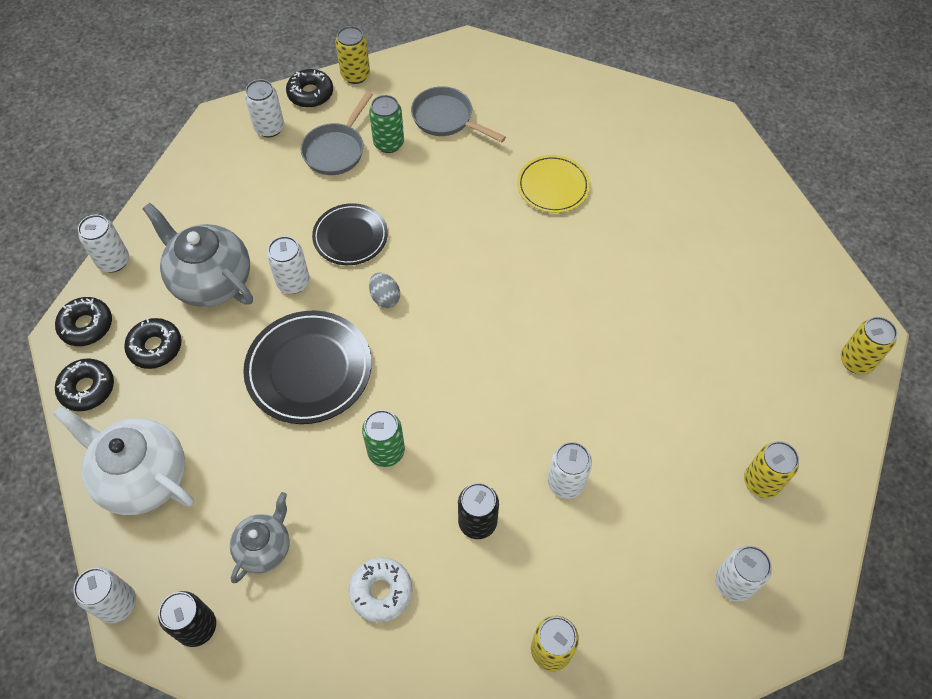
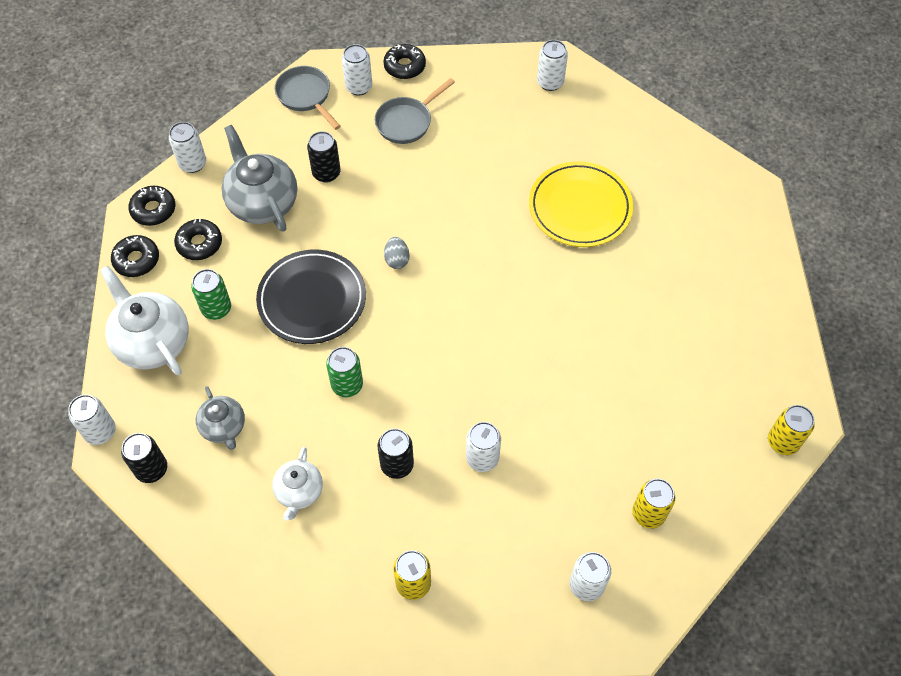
camera: 20 degrees right, 0 degrees up
grey teapot [230,492,290,583] -> grey teapot turned 105 degrees clockwise [196,386,245,450]
white can [267,236,310,294] -> white can moved to [537,40,568,91]
black plate [312,203,388,265] -> none
yellow can [336,26,370,84] -> none
white donut [349,558,413,623] -> white teapot [272,447,323,521]
green can [369,95,404,153] -> green can moved to [191,269,231,320]
grey pan [411,86,506,142] -> grey pan moved to [275,66,341,130]
yellow plate [517,155,590,213] -> yellow plate [529,161,633,247], size x1.55
none -> black can [307,131,341,183]

